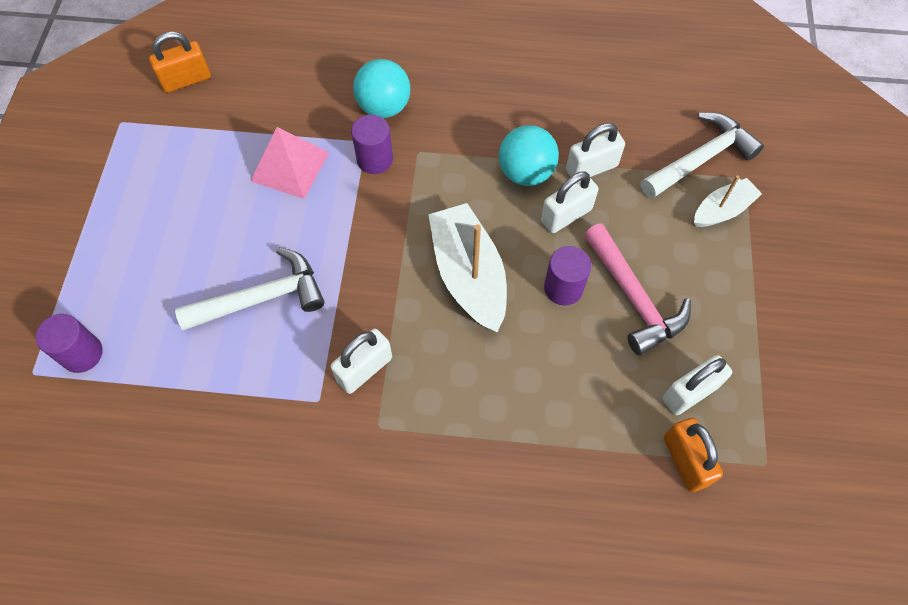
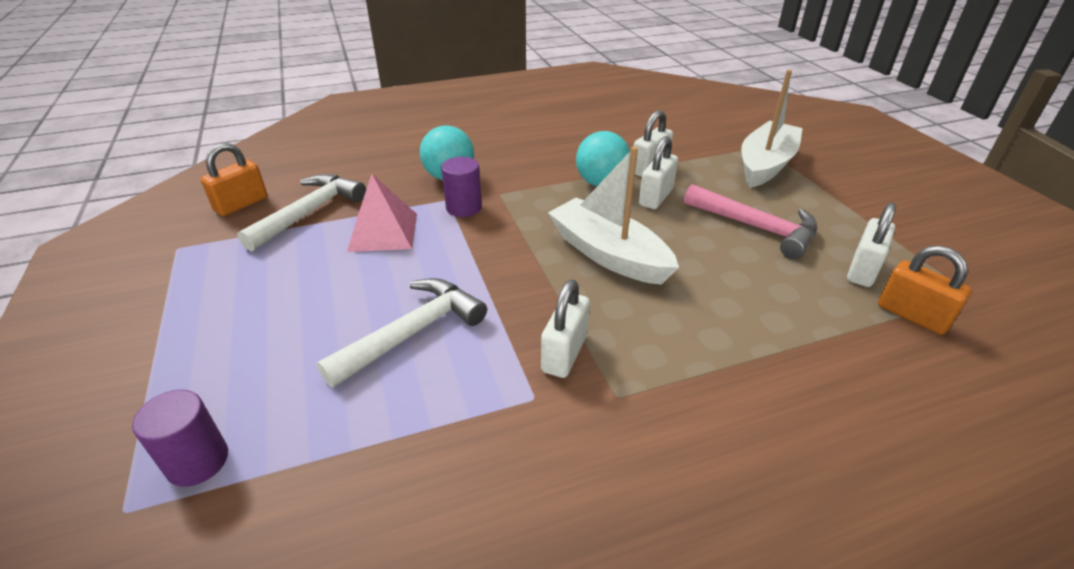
camera: 25 degrees left, 25 degrees down
purple cylinder [544,246,591,305] -> none
white hammer [641,113,764,199] -> white hammer moved to [237,174,366,251]
white boat [694,175,762,227] -> white boat [741,70,803,188], size x1.75

